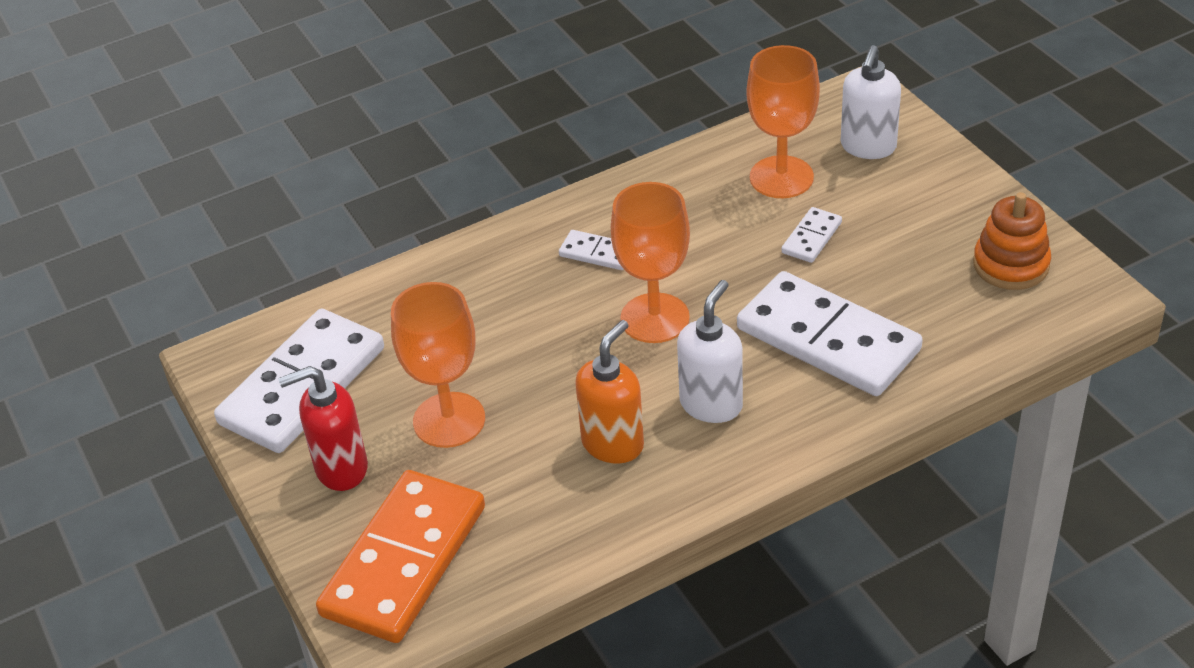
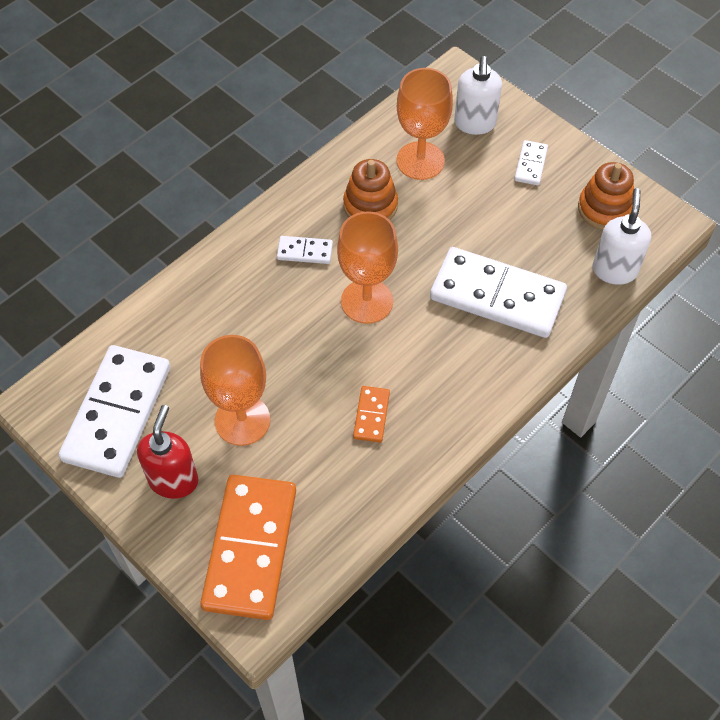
camera: 20 degrees left, 15 degrees up
red soap dispenser [278,366,368,491] -> red soap dispenser turned 135 degrees clockwise [137,405,198,499]
orange soap dispenser [575,320,644,464] -> orange domino [353,386,390,442]
white soap dispenser [677,280,743,423] -> white soap dispenser moved to [593,188,651,285]
white domino [781,207,842,263] -> white domino moved to [514,140,548,185]
none -> orange stacking toy [343,159,398,220]

